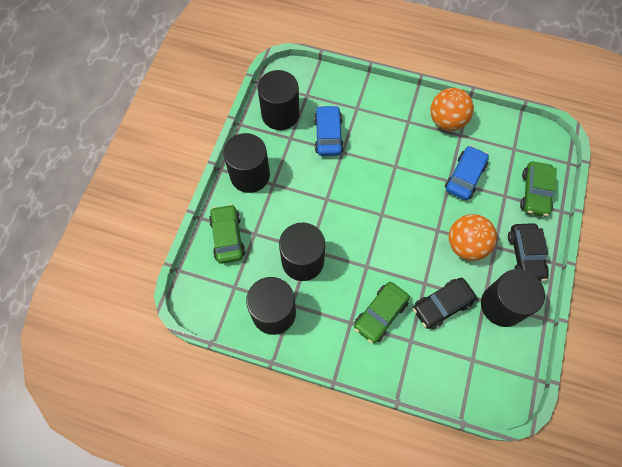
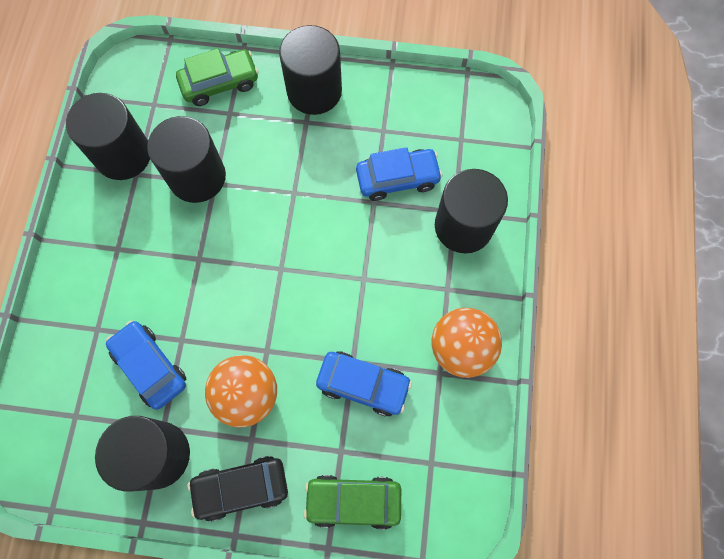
camera: 80 degrees right, 5 degrees up
black cylinder [258,70,299,130] -> black cylinder moved to [435,169,508,253]
green car [354,282,410,343] -> none
black car [413,278,477,329] -> blue car [106,320,186,410]

